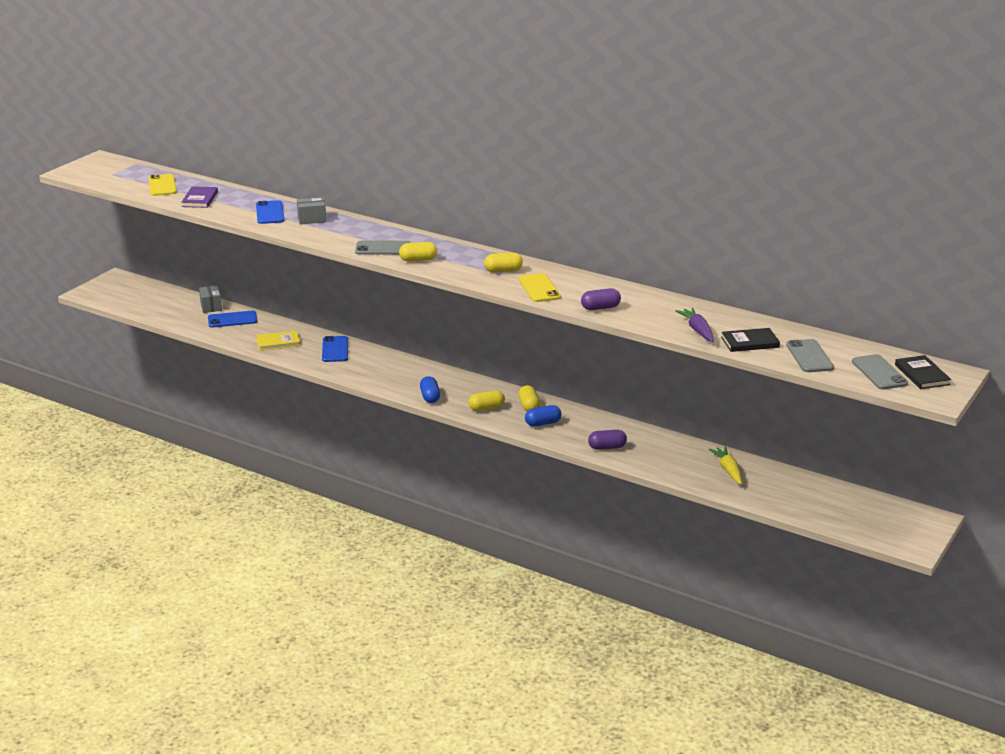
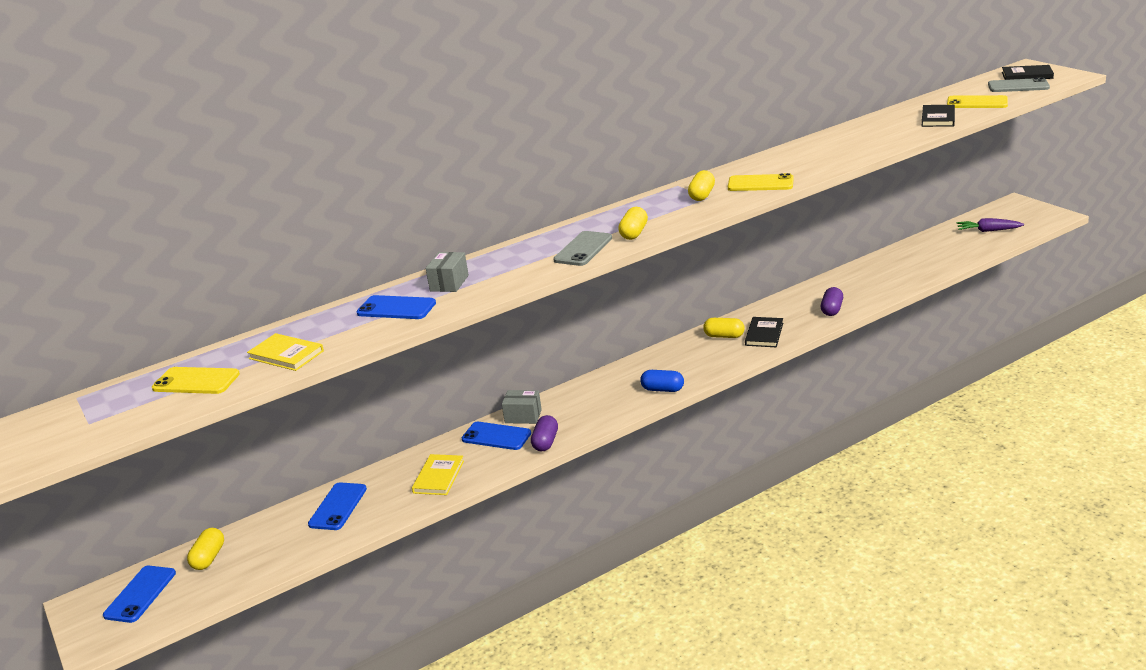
camera: 60 degrees left, 0 degrees up
purple book [181,186,218,208] -> yellow book [247,333,324,371]
grey box [199,285,222,313] -> grey box moved to [502,390,542,424]
yellow capsule [469,390,505,411] -> yellow capsule moved to [187,528,224,570]
blue capsule [525,405,561,427] -> black book [745,317,783,347]
purple capsule [581,288,621,310] -> purple capsule moved to [531,415,558,451]
purple carrot [676,308,714,342] -> purple carrot moved to [957,218,1024,232]
yellow carrot [709,447,742,485] -> none
grey phone [786,339,834,372] -> yellow phone [947,95,1008,108]
none -> blue phone [103,566,176,623]

